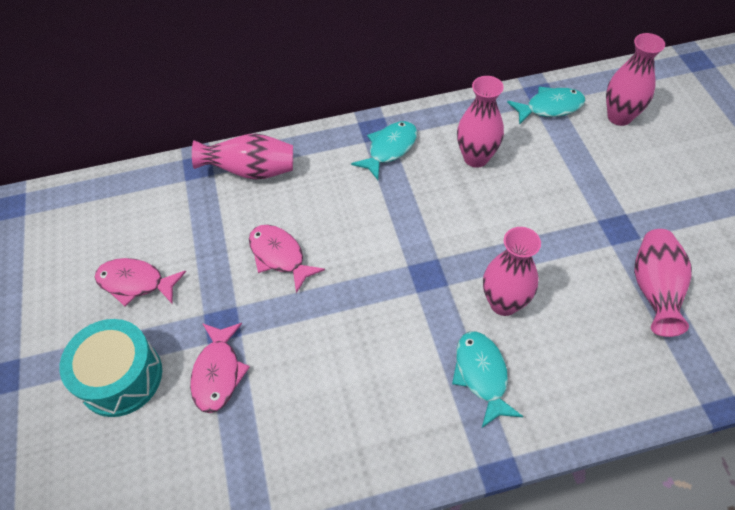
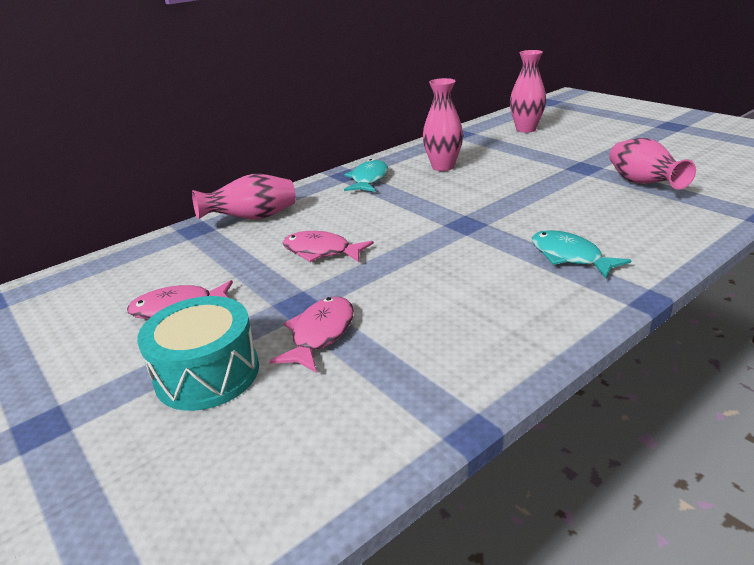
camera: 25 degrees left, 25 degrees down
pink fish [190,323,250,413] -> pink fish turned 135 degrees counterclockwise [269,297,354,373]
pink vase [483,227,541,316] -> none
turquoise fish [507,87,586,125] -> none

